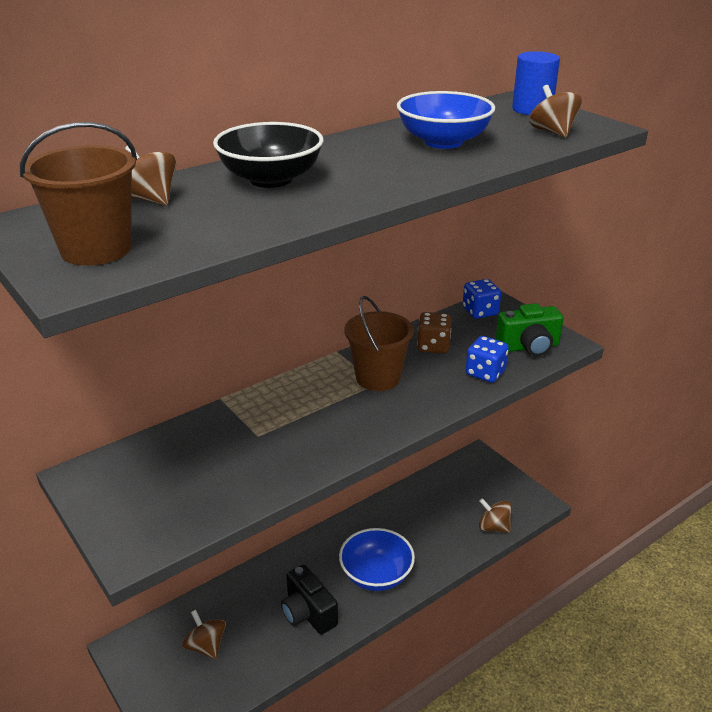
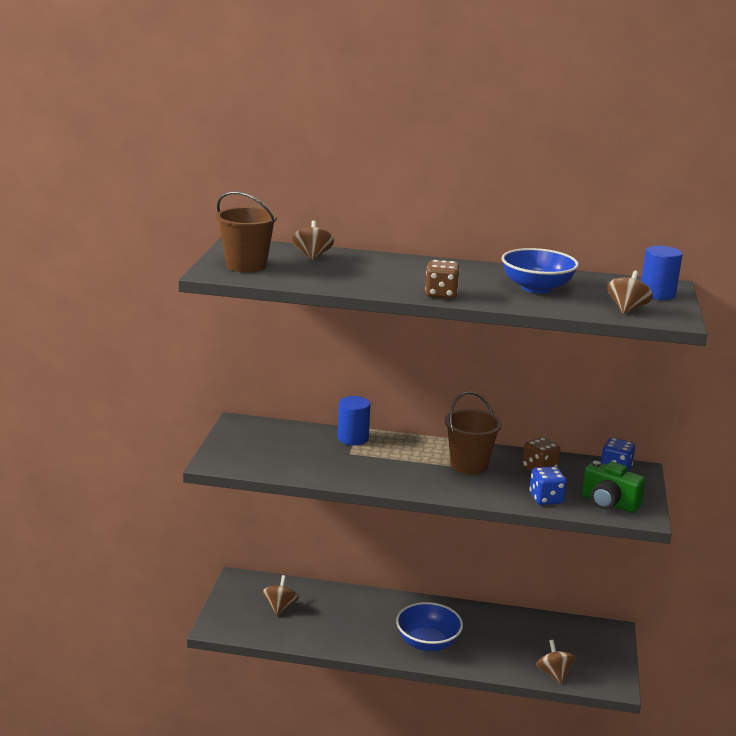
camera: 45 degrees right, 10 degrees down
black bowl [213,122,323,188] -> none
black camera [281,565,338,635] -> none
none -> blue cylinder [338,396,370,445]
none -> brown dice [425,260,460,299]

